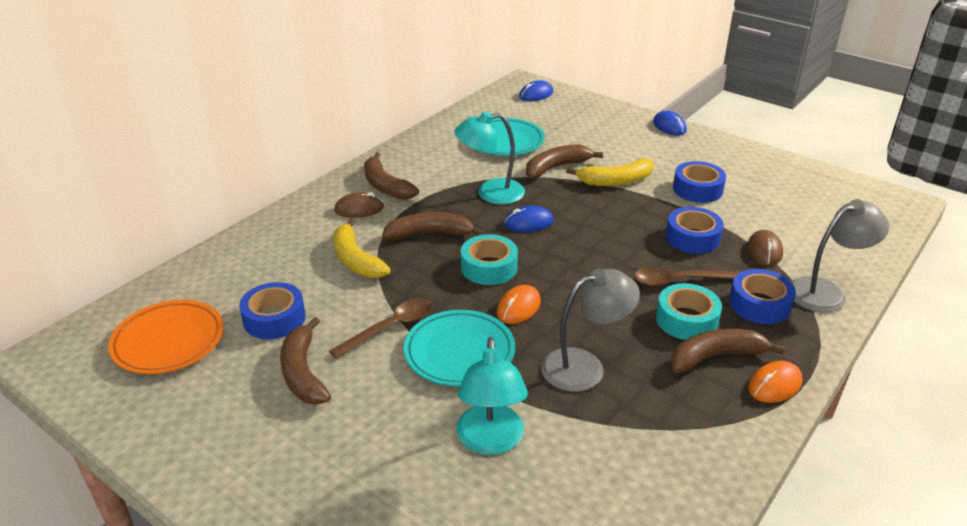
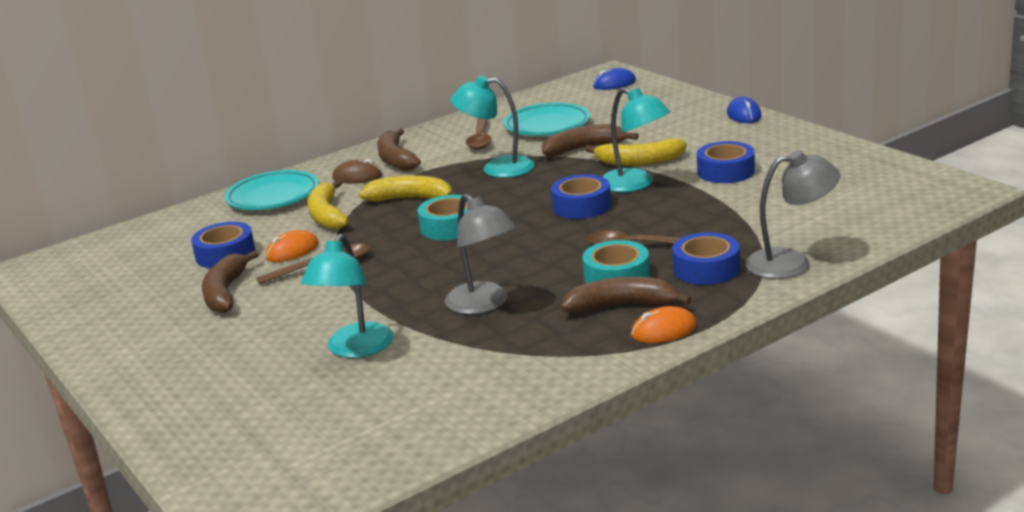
camera: 20 degrees right, 10 degrees down
orange plate [108,300,224,374] -> none
brown banana [382,212,484,240] -> yellow banana [359,175,458,201]
turquoise plate [404,310,515,386] -> turquoise plate moved to [225,170,319,210]
orange mouse [497,285,541,324] -> orange mouse moved to [266,230,319,262]
blue mouse [504,206,554,232] -> none
grey lamp [541,268,640,392] -> grey lamp turned 60 degrees clockwise [445,194,516,314]
blue tape [666,207,724,254] -> blue tape moved to [551,174,611,219]
brown mouse [747,230,783,266] -> none
none -> brown spoon [466,118,492,150]
none -> turquoise lamp [603,88,670,192]

